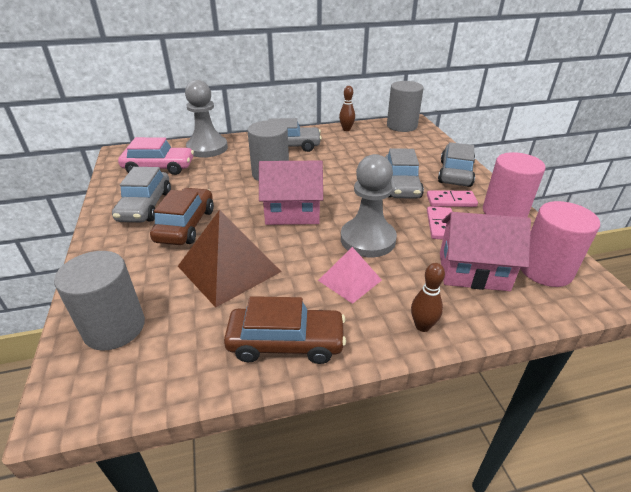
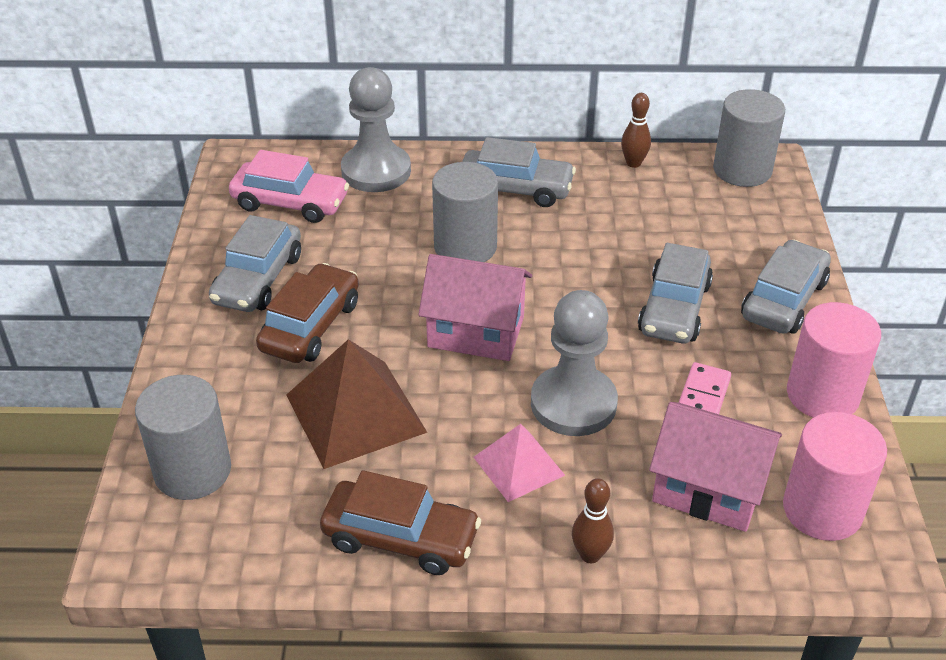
camera: 15 degrees right, 5 degrees up
pink domino [427,190,478,207] -> none

